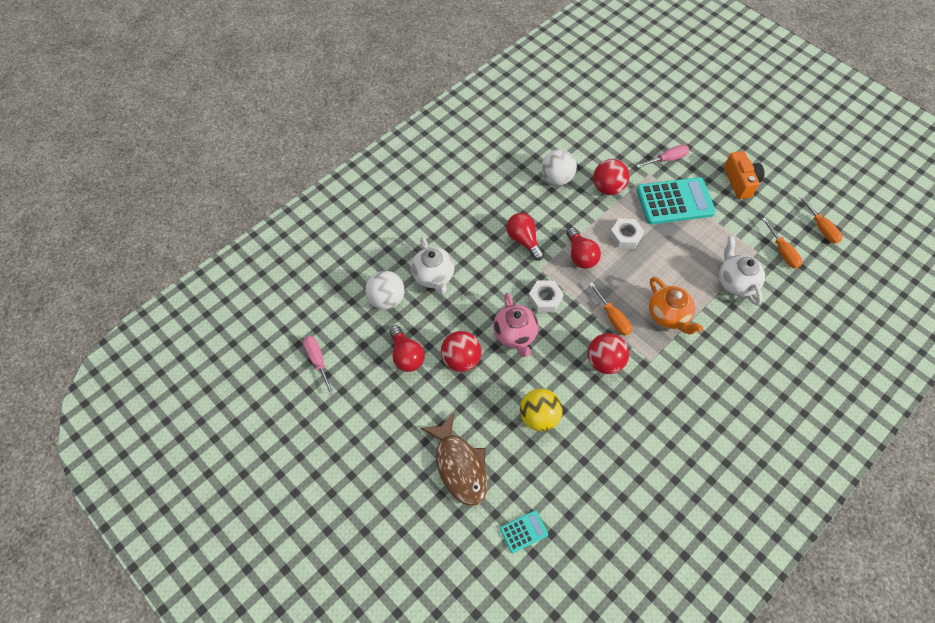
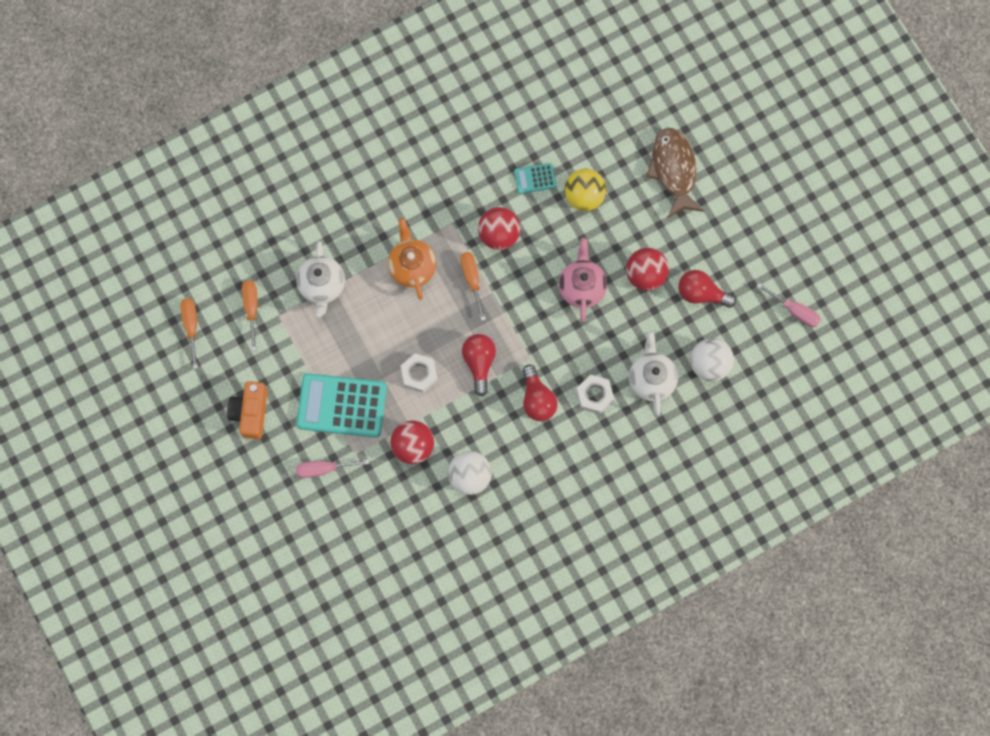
camera: 165 degrees left, 15 degrees up
pink screwdriver [303,336,334,395] -> pink screwdriver turned 45 degrees counterclockwise [756,283,821,327]
red light bulb [389,325,425,372] -> red light bulb turned 60 degrees counterclockwise [678,270,736,308]
turquoise calculator [500,510,548,553] -> turquoise calculator moved to [514,163,556,194]
white nut [528,280,564,312] -> white nut moved to [576,375,614,414]

